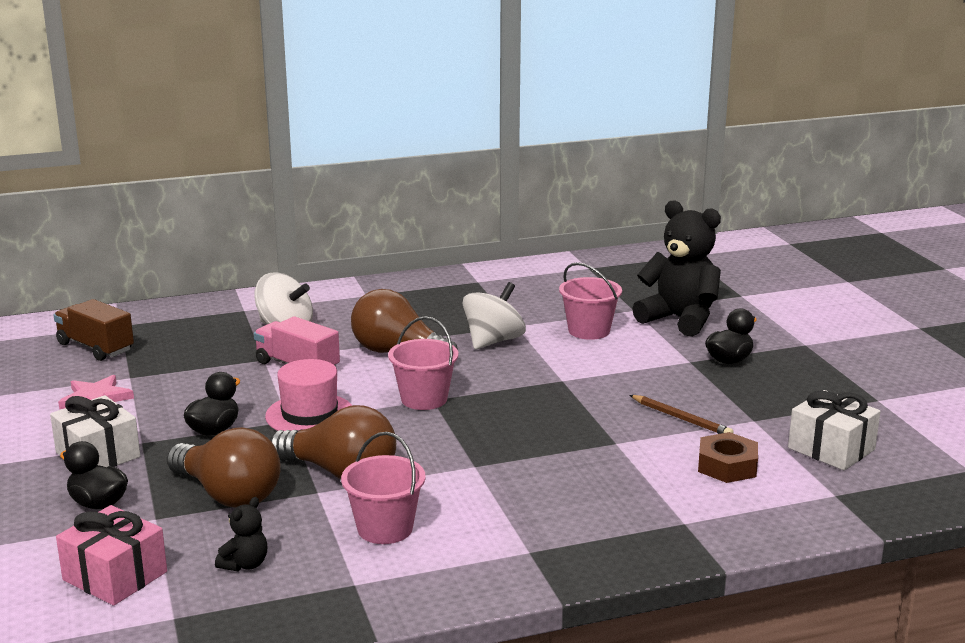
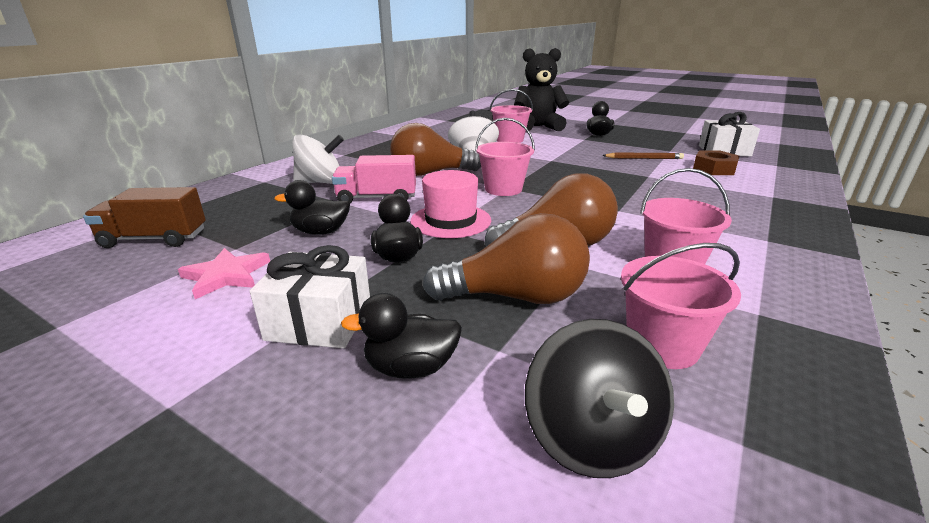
camera: 40 degrees left, 5 degrees up
pink gift [56,505,167,606] -> black spinning top [525,319,674,478]
black teddy bear [215,497,268,572] -> pink bucket [621,243,741,369]
none -> black duck [274,180,350,235]

